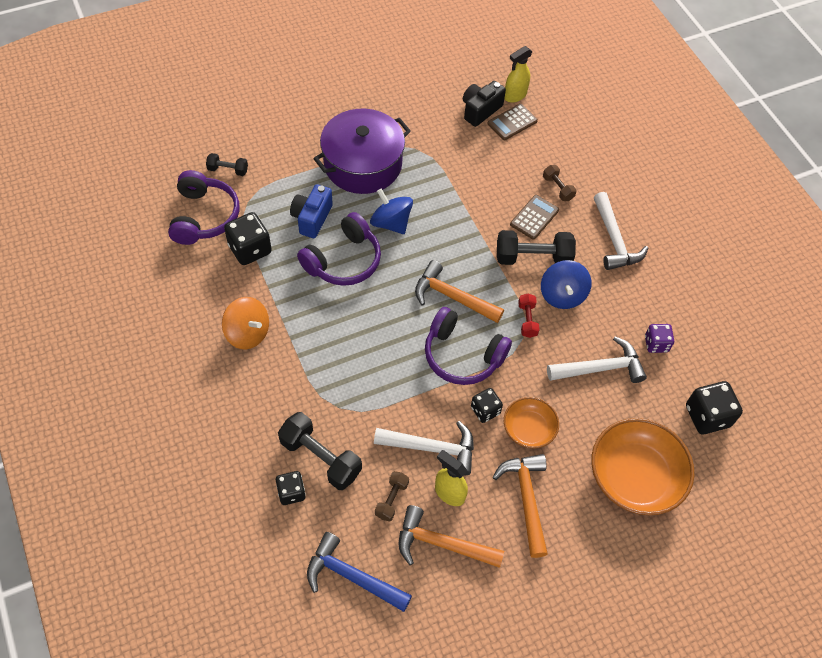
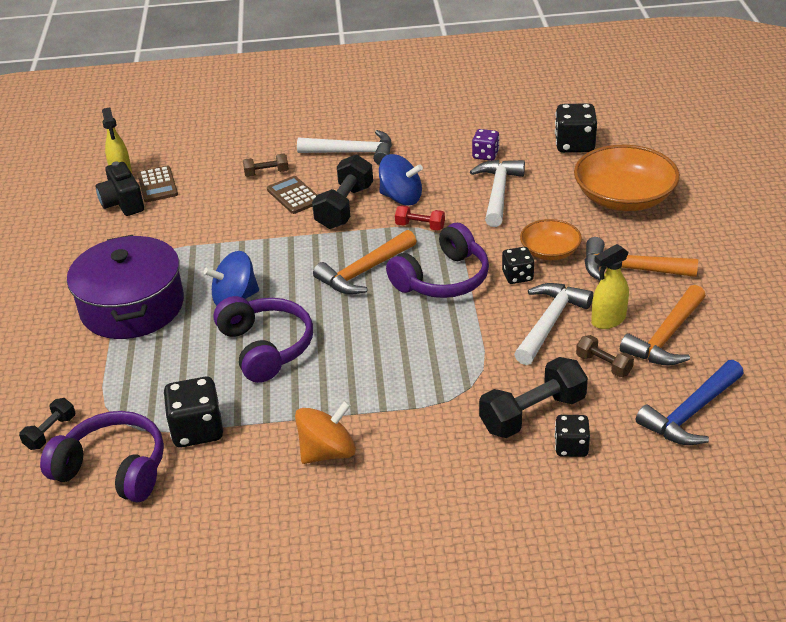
camera: 65 degrees left, 20 degrees down
blue camera [290,184,333,238] -> none

